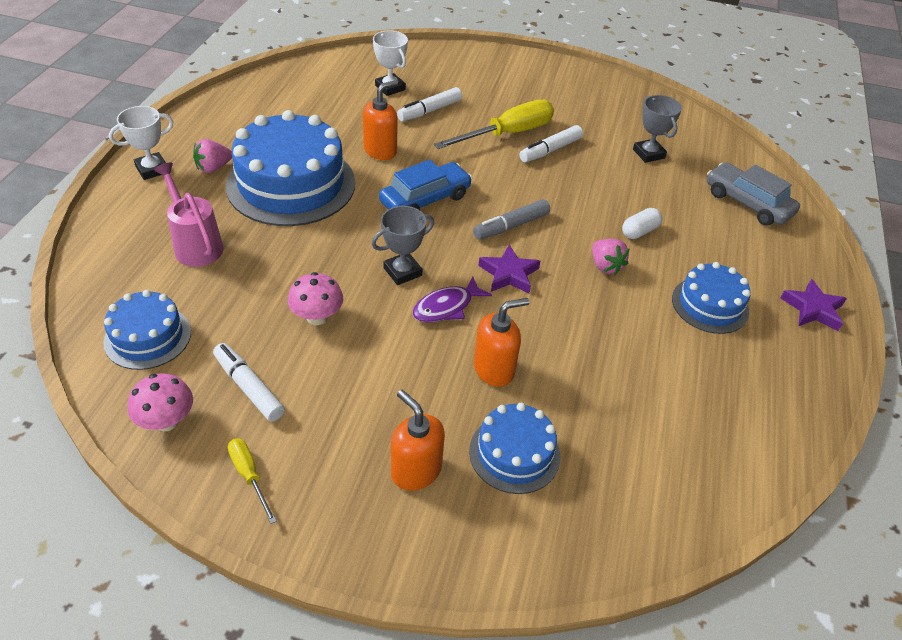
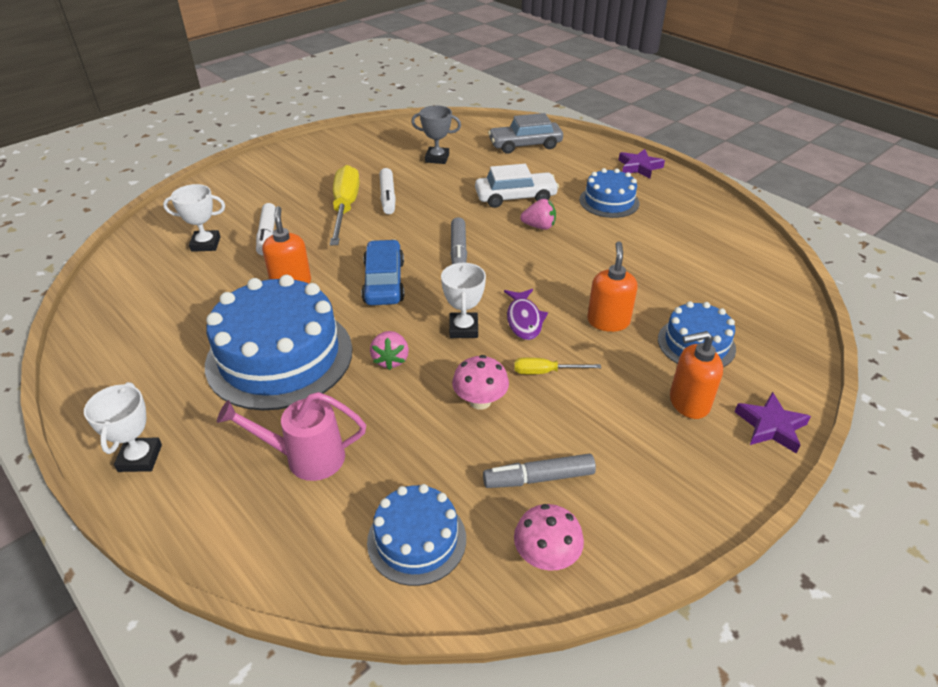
camera: 55 degrees left, 5 degrees down
pink strawberry [193,139,232,173] -> pink strawberry moved to [370,331,409,370]
white marker [213,343,285,422] -> grey marker [483,454,596,488]
yellow screwdriver [228,438,277,524] -> yellow screwdriver moved to [514,357,601,374]
grey trophy [371,206,434,285] -> white trophy [441,262,486,338]
purple star [478,245,540,293] -> purple star moved to [735,392,811,454]
white capsule [622,208,662,239] -> white car [475,164,559,208]

